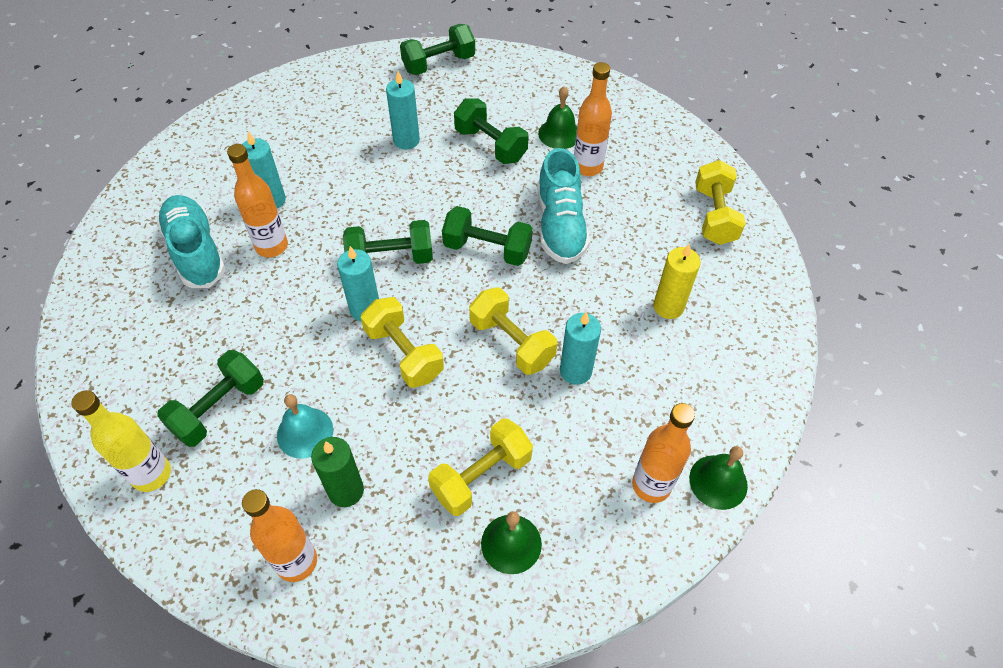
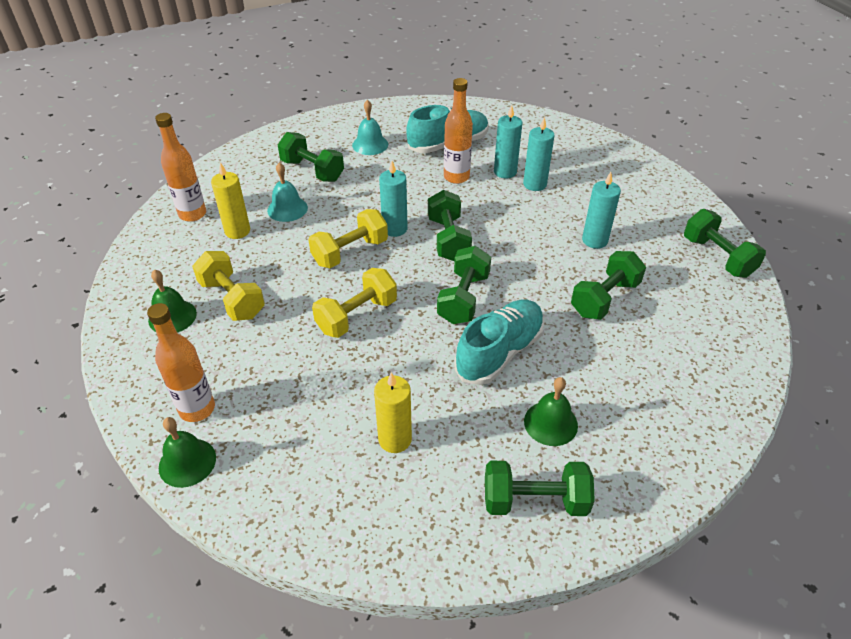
camera: 90 degrees right, 10 degrees down
yellow bottle [71,390,171,492] -> none
green candle [311,437,364,507] -> yellow candle [211,162,250,239]
turquoise shoe [537,148,590,264] -> turquoise shoe turned 135 degrees clockwise [454,300,544,385]
green bell [538,86,577,149] -> green bell moved to [524,377,578,446]
turquoise candle [560,312,601,385] -> turquoise candle moved to [523,117,555,191]
orange bottle [574,62,612,176] -> none
yellow dumbbell [695,160,746,245] -> green dumbbell [485,461,595,516]
none -> turquoise bell [352,100,388,155]

